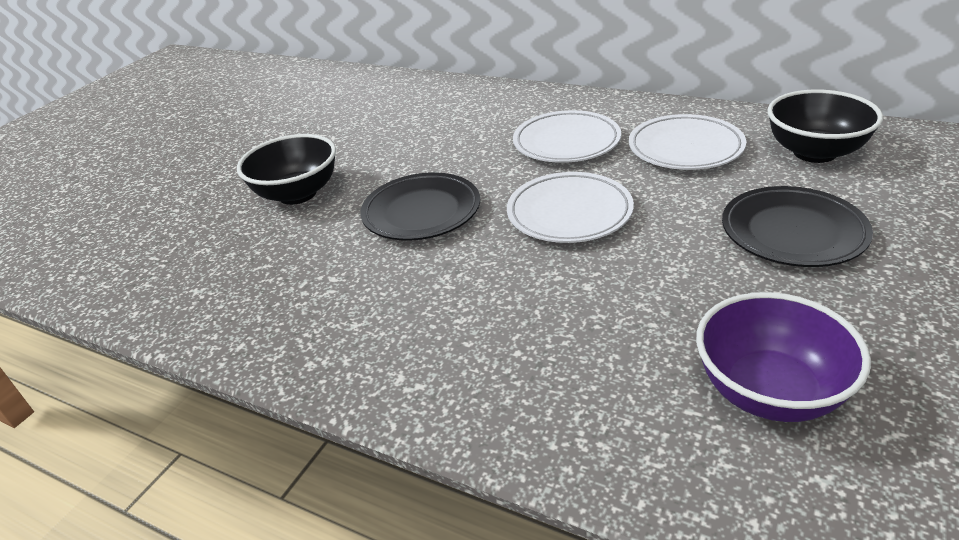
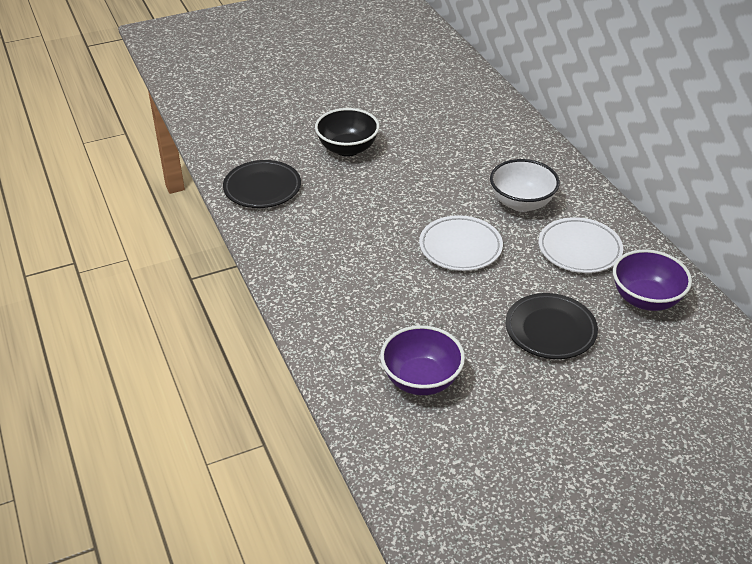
camera: 35 degrees right, 5 degrees up
black plate [360,172,480,240] -> black plate moved to [223,160,301,208]
white plate [513,110,621,163] -> white bowl [490,159,560,212]
black bowl [767,90,883,163] -> purple bowl [613,249,692,311]

